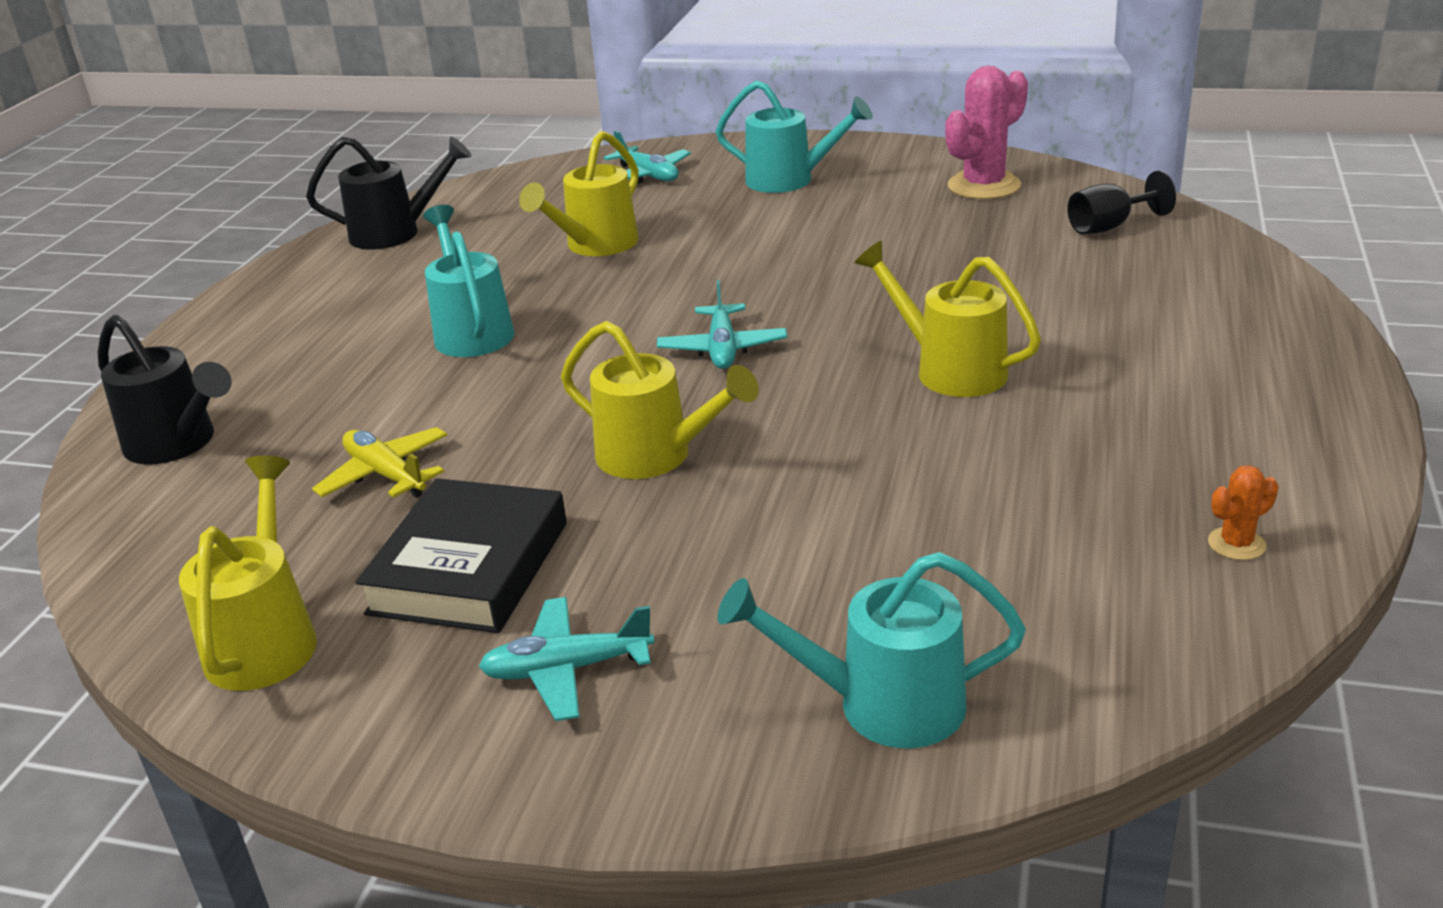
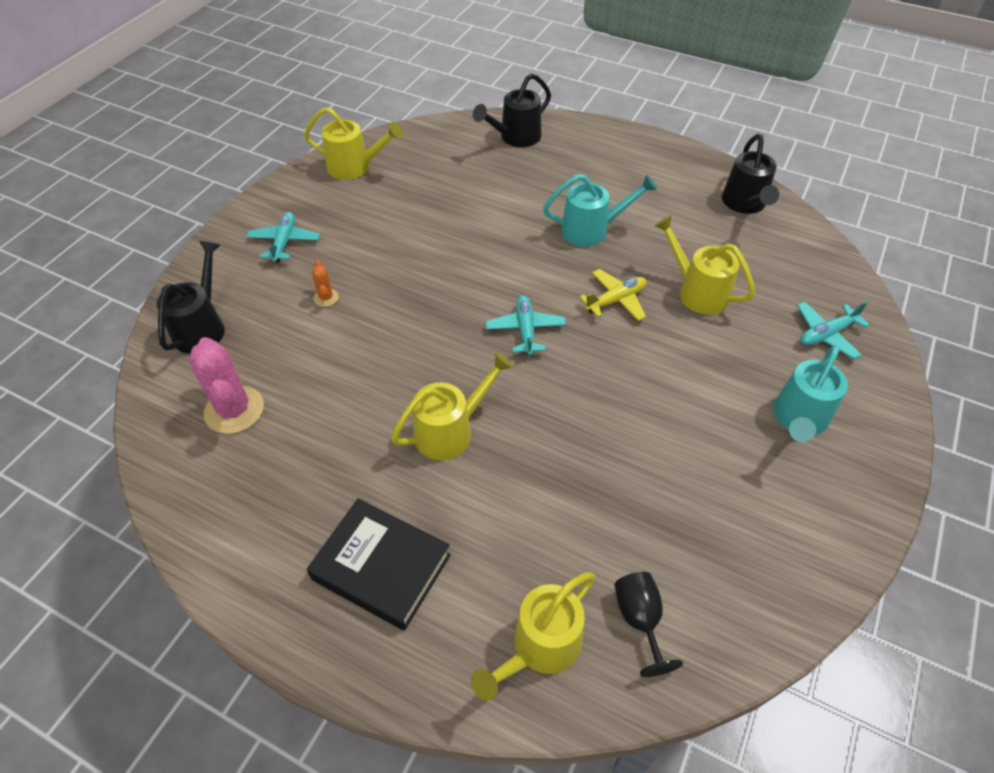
camera: 100 degrees right, 20 degrees up
yellow plane [312,427,447,498] -> yellow plane moved to [579,269,647,321]
black book [355,478,567,633] -> black book moved to [307,498,451,631]
yellow watering can [561,321,759,479] -> yellow watering can moved to [471,572,595,701]
turquoise plane [657,280,787,369] -> turquoise plane turned 75 degrees clockwise [486,295,566,356]
turquoise watering can [717,552,1026,748] -> black watering can [157,241,225,354]
pink cactus [945,66,1028,199] -> pink cactus moved to [189,337,264,434]
orange cactus [1208,465,1278,560] -> orange cactus moved to [312,260,339,307]

